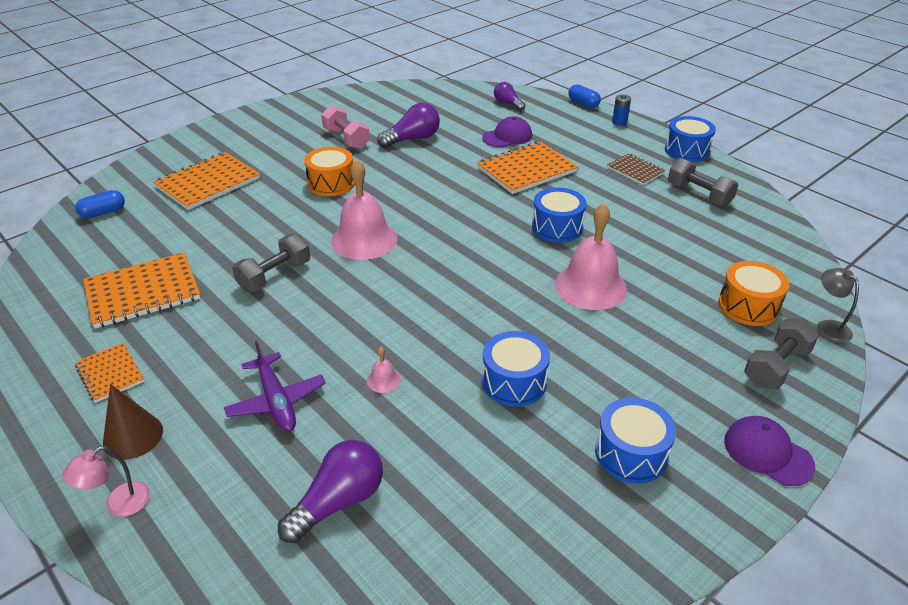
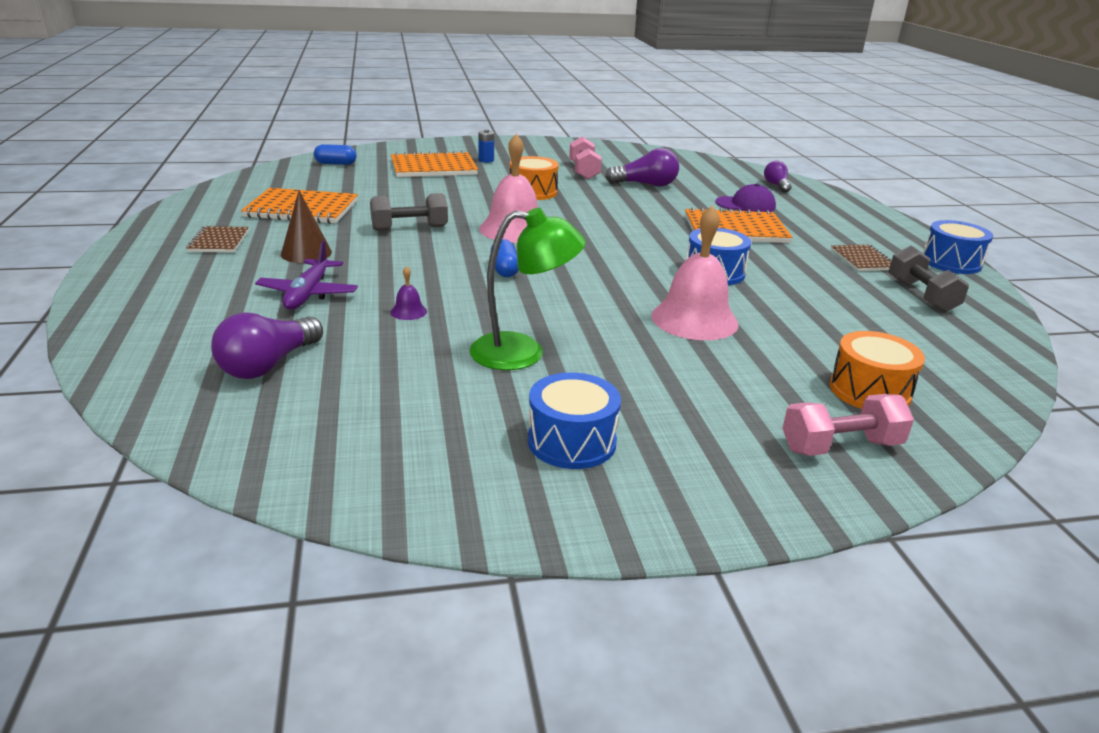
camera: 30 degrees right, 10 degrees down
pink lamp [63,446,150,517] -> none
orange notebook [75,343,144,403] -> brown notebook [186,226,249,252]
brown cone [103,384,163,460] -> brown cone moved to [281,190,332,263]
purple light bulb [278,440,383,543] -> purple light bulb turned 135 degrees clockwise [211,312,323,379]
pink bell [367,347,401,393] -> purple bell [390,266,427,320]
blue drum [482,331,550,407] -> green lamp [469,208,586,370]
blue capsule [568,84,601,108] -> blue capsule moved to [490,239,519,277]
blue battery [612,94,631,126] -> blue battery moved to [478,129,494,163]
purple cap [724,416,815,486] -> none
grey dumbbell [744,319,819,390] -> pink dumbbell [782,394,914,456]
grey lamp [817,268,859,343] -> none

